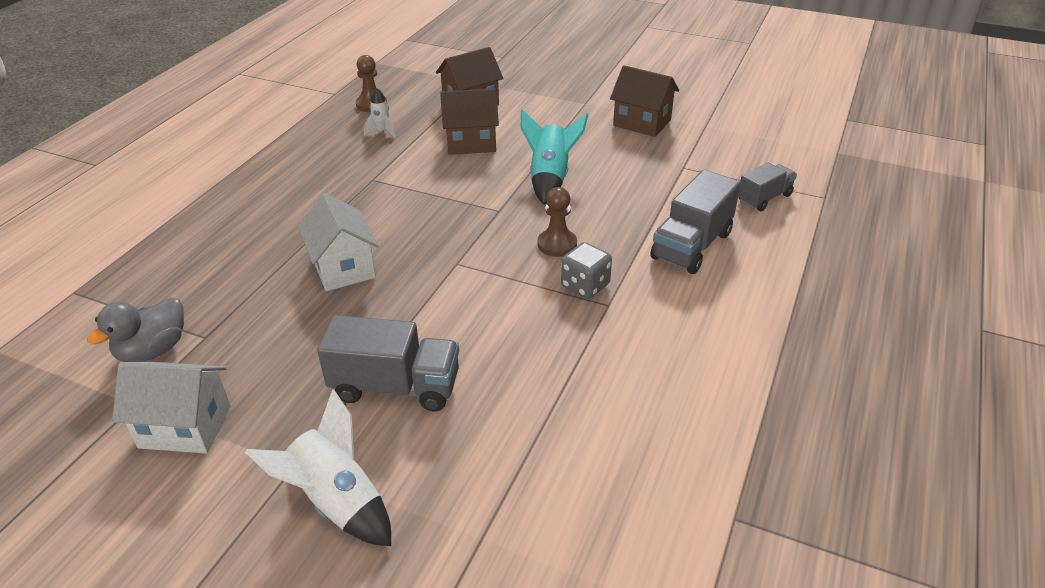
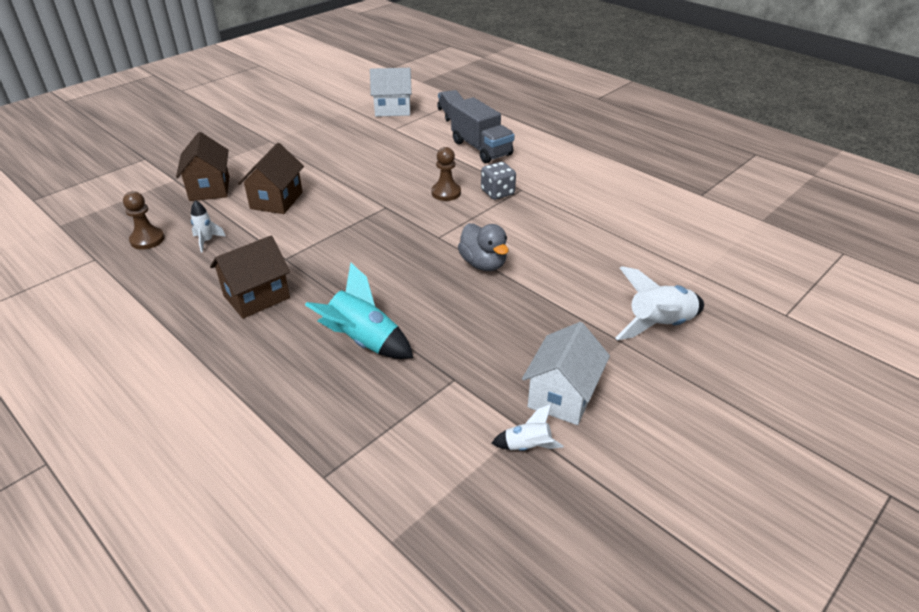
camera: 70 degrees left, 0 degrees up
grey duck [87,298,184,362] -> grey duck moved to [458,223,509,271]
white house [298,193,379,291] -> white house moved to [370,68,412,117]
grey truck [317,315,459,412] -> none
turquoise rocket [521,109,588,205] -> turquoise rocket moved to [305,263,413,359]
brown house [610,65,679,137] -> brown house moved to [210,235,290,319]
none -> white rocket [492,404,564,451]

